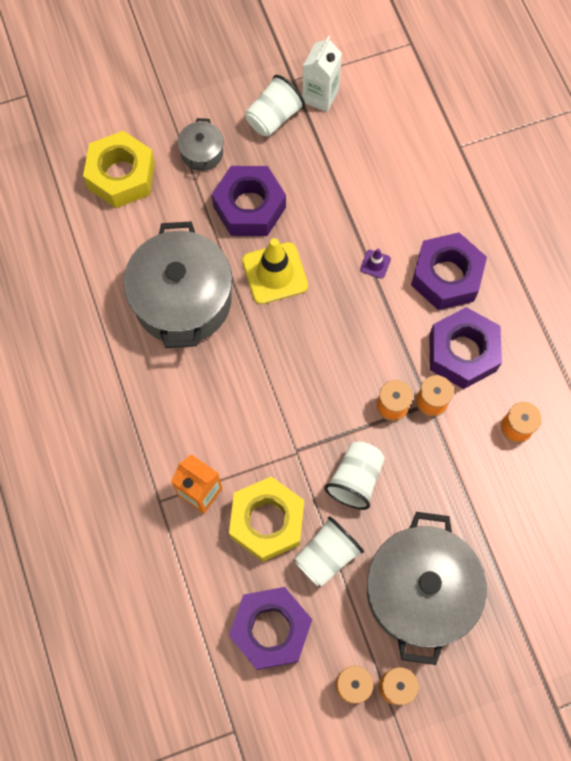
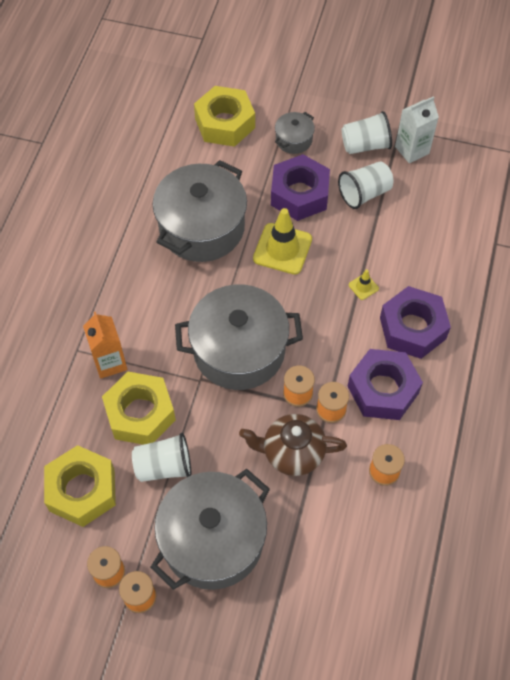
camera: 35 degrees right, 10 degrees down
purple nut [229,587,312,670] -> yellow nut [44,445,116,527]
white cup [324,441,385,510] -> white cup moved to [338,161,394,209]
purple traffic cone [360,248,391,279] -> yellow traffic cone [349,270,379,300]
none -> grey pot [175,284,303,390]
none -> brown teapot [239,414,347,476]

